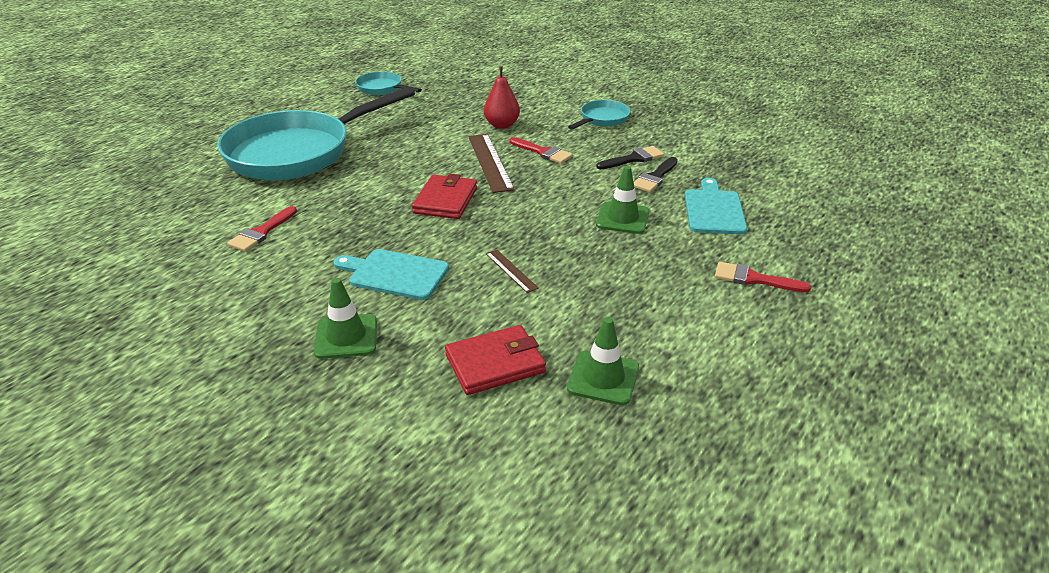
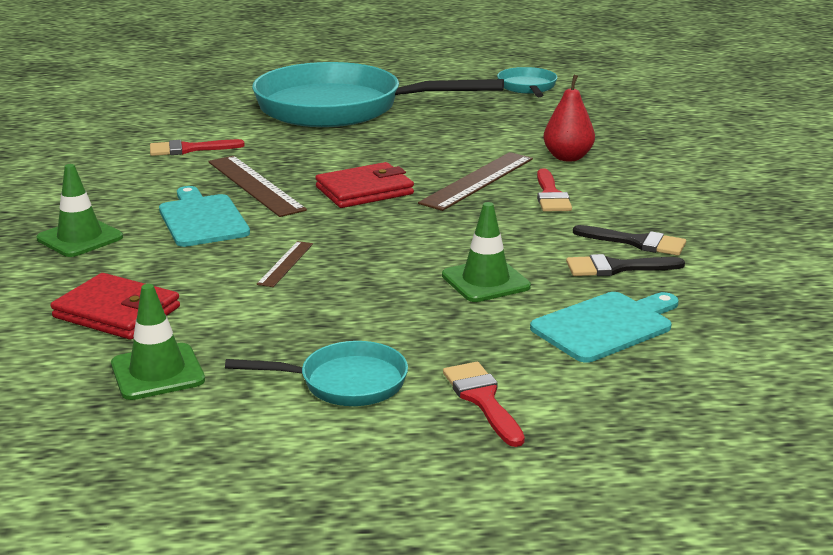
camera: 50 degrees right, 10 degrees down
turquoise pan [568,100,631,130] -> turquoise pan moved to [225,341,408,406]
none -> brown ruler [208,156,307,217]

